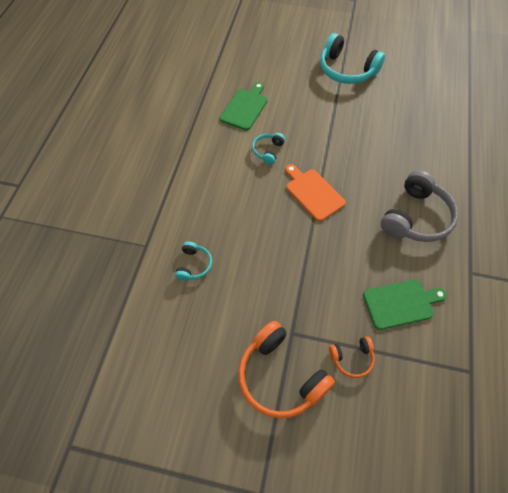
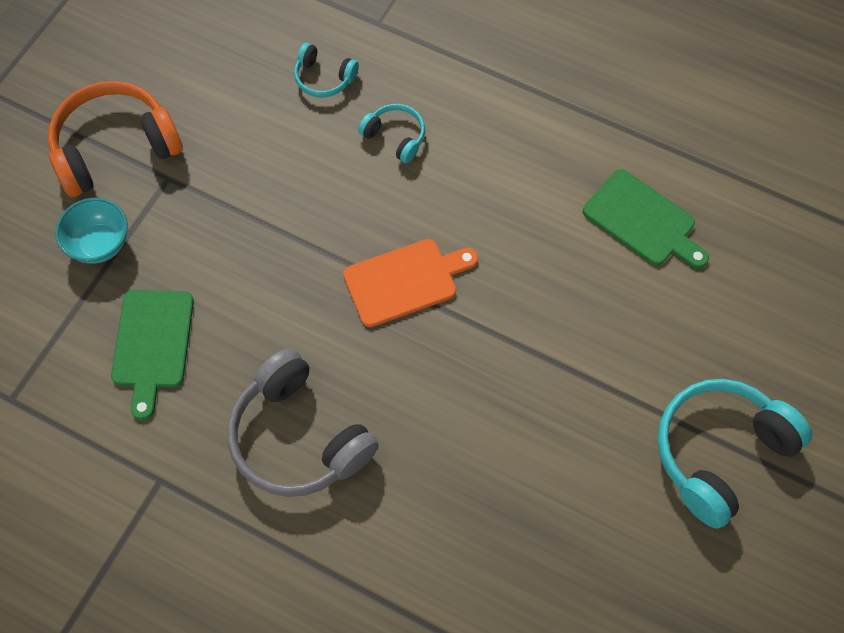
camera: 105 degrees right, 5 degrees up
turquoise headphones [252,133,285,165] -> turquoise headphones moved to [358,104,425,163]
orange headphones [329,336,375,378] -> turquoise bowl [55,198,128,264]

